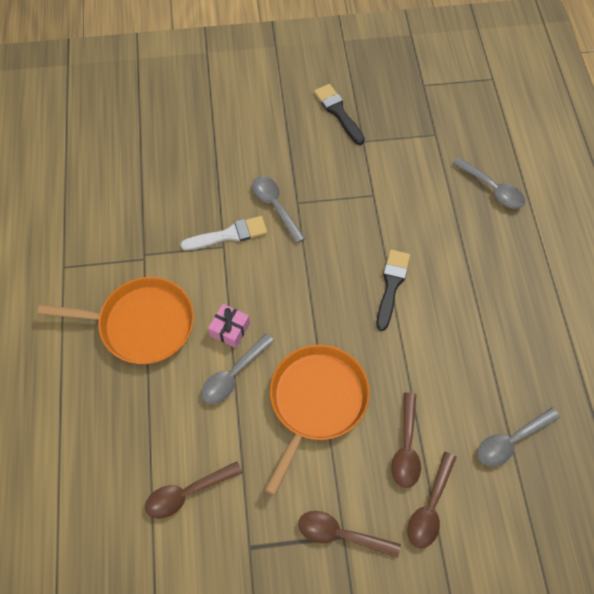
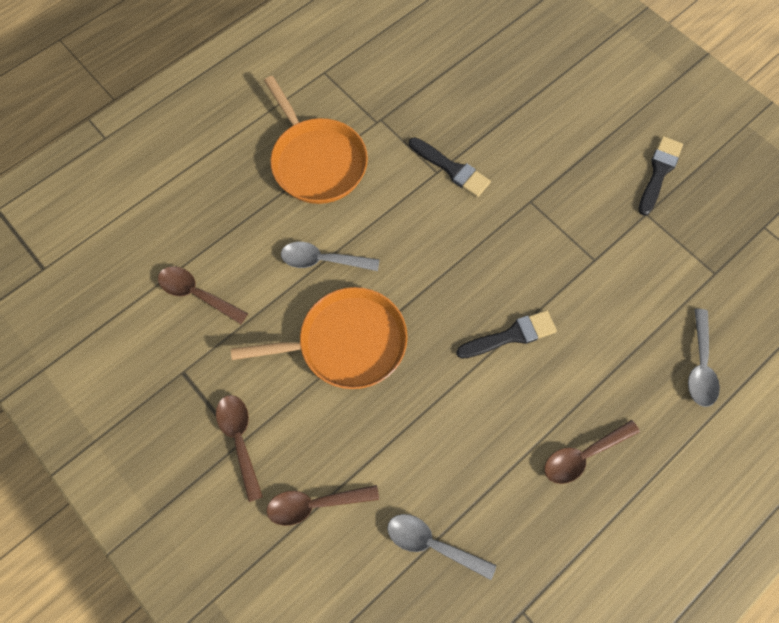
camera: 55 degrees right, 5 degrees up
white brush [181,216,267,251] -> black brush [409,137,491,197]
pink gift [208,304,250,348] -> none
grey spoon [252,176,305,244] -> none
brown spoon [391,392,421,488] -> brown spoon moved to [544,420,640,484]

